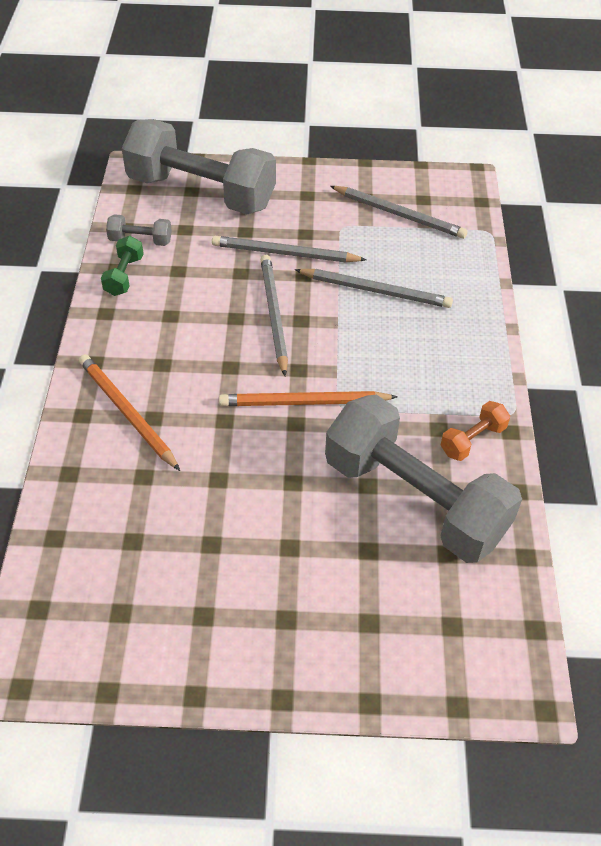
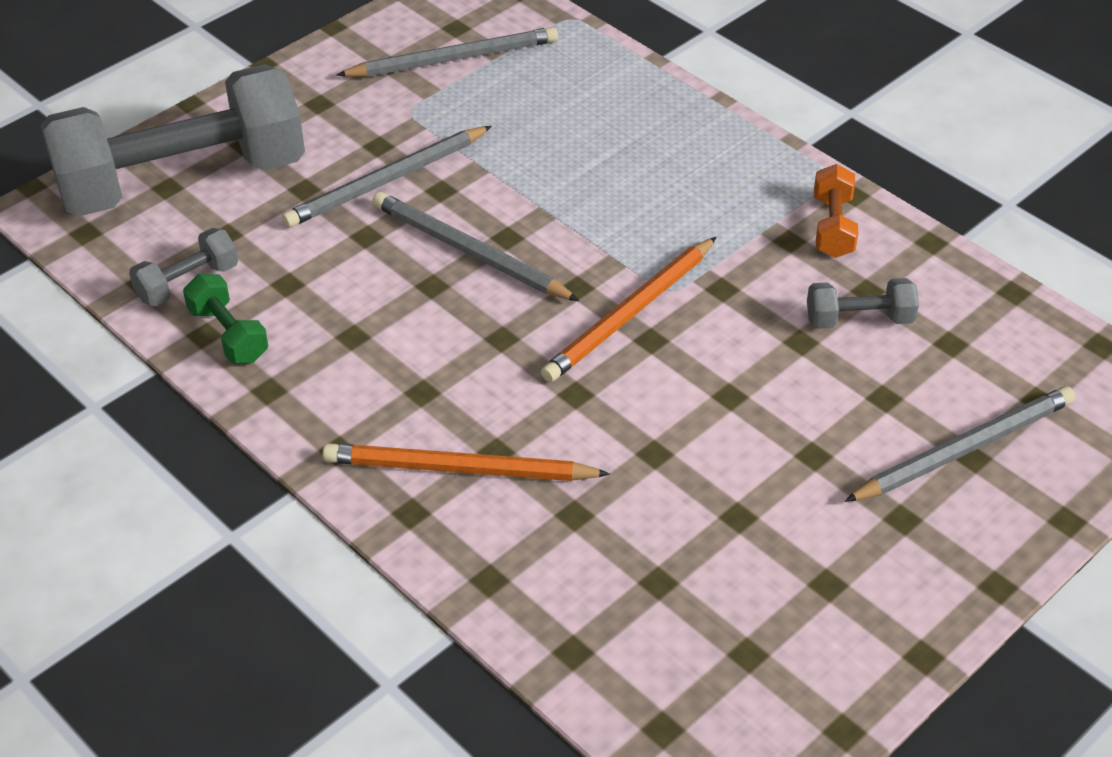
camera: 45 degrees left, 5 degrees down
grey pencil [295,269,453,308] -> grey pencil moved to [845,386,1075,502]
grey dumbbell [325,395,522,563] -> grey dumbbell [807,278,919,329], size x0.40

